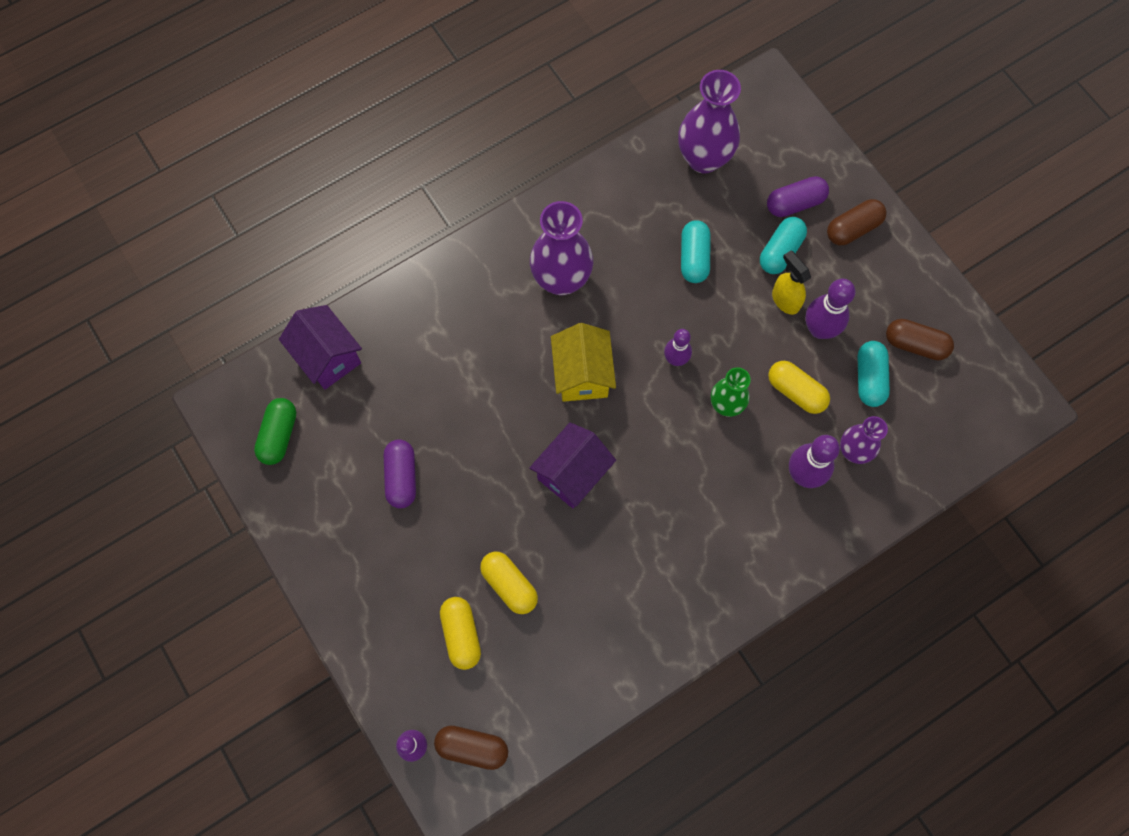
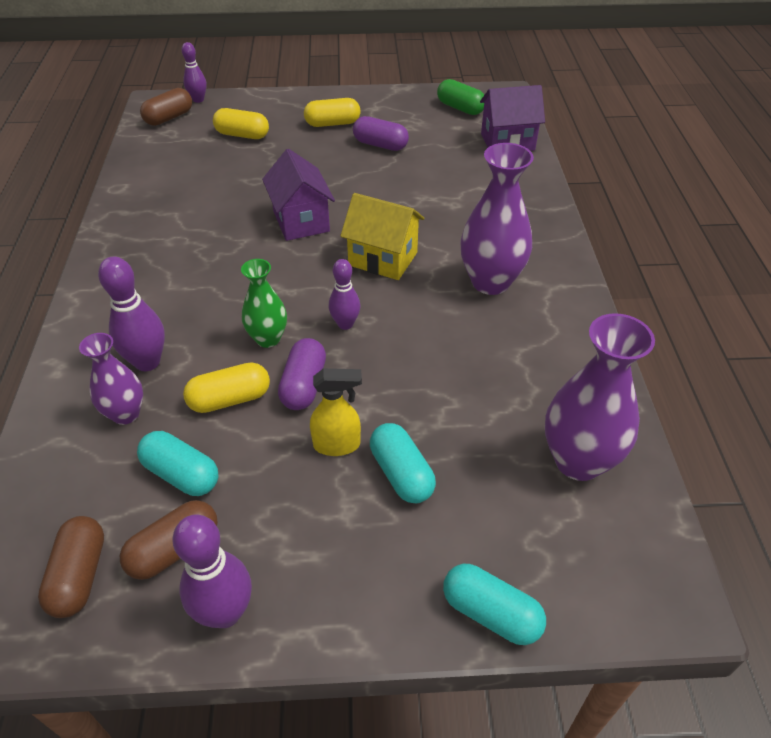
camera: 120 degrees right, 25 degrees down
yellow capsule [480,552,538,614] -> yellow capsule moved to [304,98,360,127]
turquoise capsule [681,220,711,283] -> turquoise capsule moved to [443,564,546,645]
purple capsule [767,176,829,217] -> purple capsule moved to [278,338,326,410]
purple bowling pin [805,279,856,339] -> purple bowling pin moved to [172,515,252,628]
brown capsule [827,199,887,245] -> brown capsule moved to [38,516,104,618]

